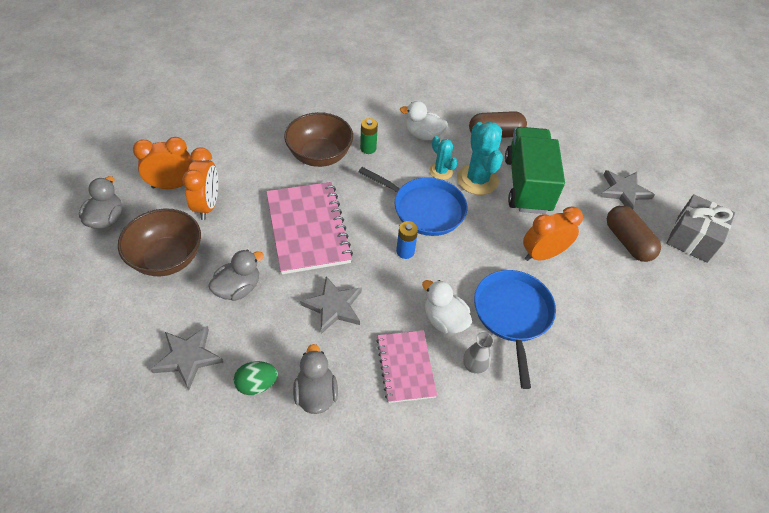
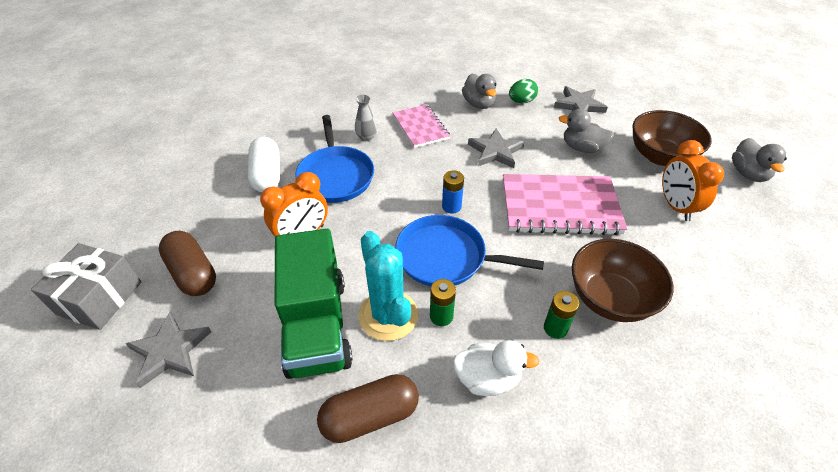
camera: 170 degrees right, 5 degrees down
orange clock [133,137,193,189] -> none
grey duck [208,250,264,301] -> grey duck turned 75 degrees clockwise [559,109,614,153]
pink notebook [266,182,353,274] -> pink notebook turned 60 degrees counterclockwise [503,174,627,235]
white duck [422,280,472,334] -> none
turquoise cactus [429,136,458,180] -> green battery [430,279,456,326]
none -> white capsule [248,137,280,192]

